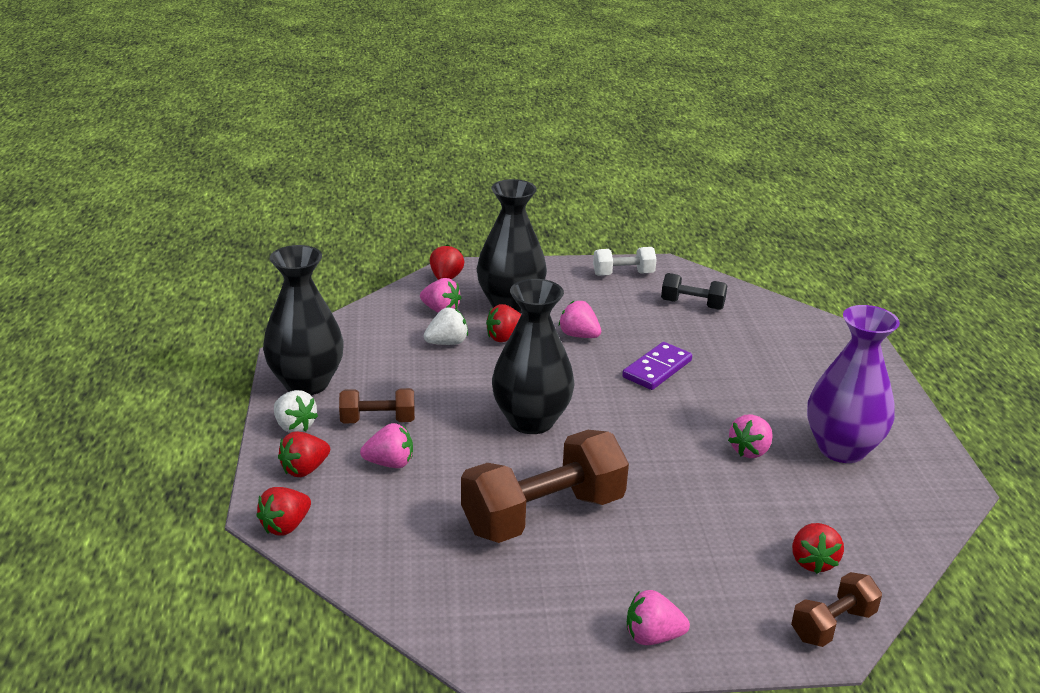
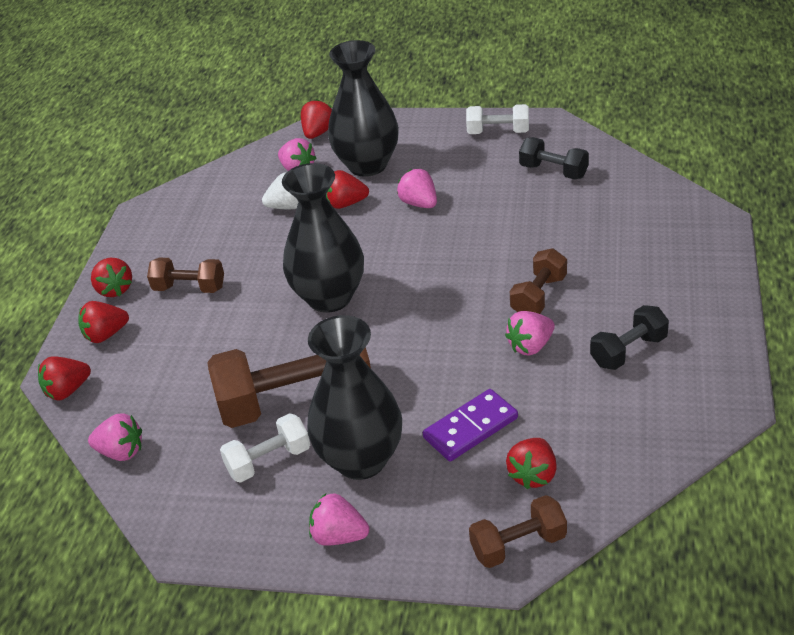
camera: 20 degrees right, 10 degrees up
black vase [263,245,344,395] -> black vase moved to [307,315,402,480]
white strawberry [274,390,318,433] -> red strawberry [91,258,132,297]
pink strawberry [360,423,413,468] -> pink strawberry moved to [88,413,142,461]
purple domino [622,342,692,390] -> purple domino moved to [423,389,518,461]
purple vase [807,305,900,463] -> black dumbbell [590,305,669,370]
none -> white dumbbell [220,413,310,483]
none -> brown dumbbell [510,248,567,314]

